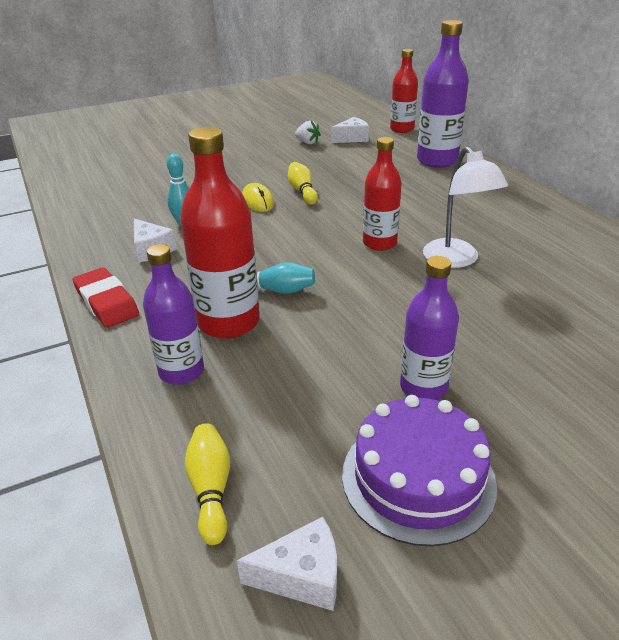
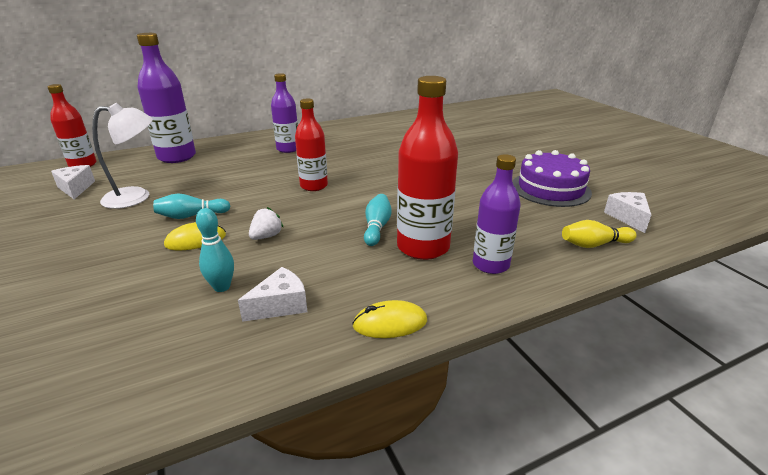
camera: 90 degrees left, 5 degrees down
red eraser [73,267,139,328] -> yellow mouse [352,300,427,338]
yellow bowling pin [288,162,318,205] -> turquoise bowling pin [153,193,230,219]
white strawberry [295,121,321,144] -> white strawberry moved to [249,207,284,240]
purple bottle [400,256,459,400] -> purple bottle moved to [271,73,298,153]
white lamp [423,146,508,268] -> white lamp moved to [92,103,153,209]

